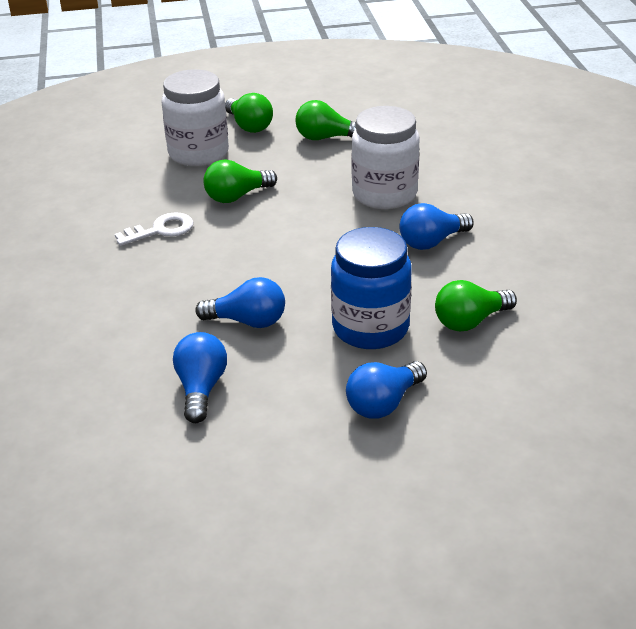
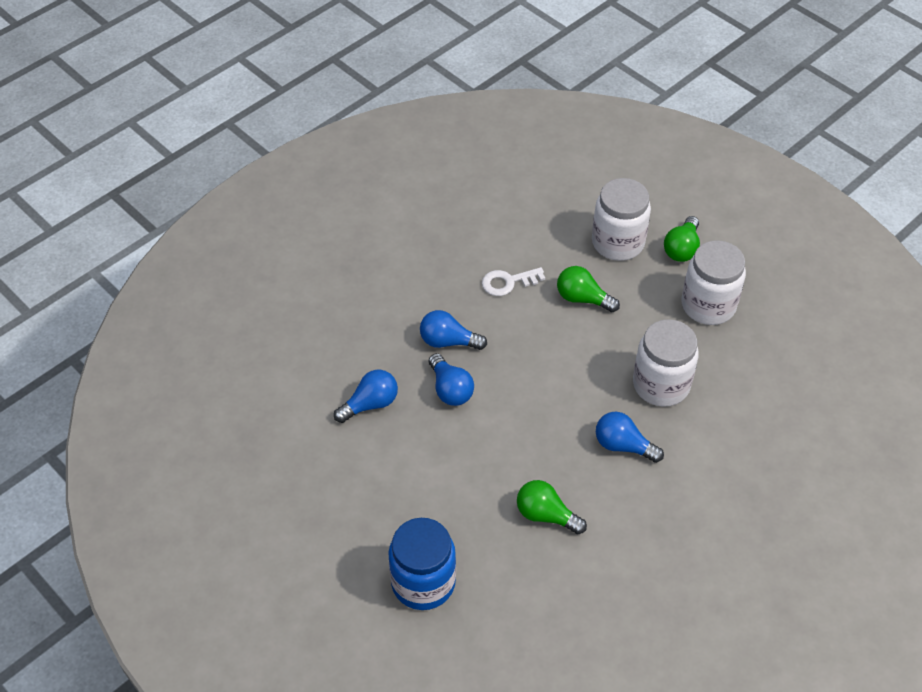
camera: 55 degrees right, 15 degrees up
white key [115,212,193,246] -> white key turned 135 degrees clockwise [482,267,545,296]
green light bulb [295,100,356,140] -> white jar [682,240,746,325]
blue jar [331,227,412,349] -> blue jar moved to [388,518,456,610]
blue light bulb [346,361,427,419] -> blue light bulb moved to [420,310,487,350]

